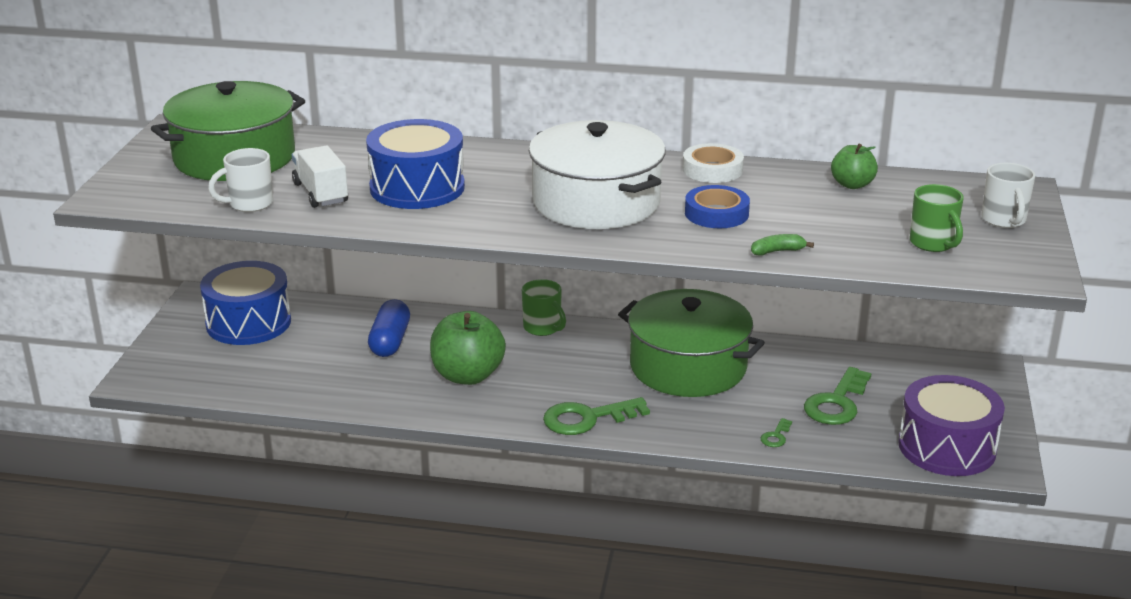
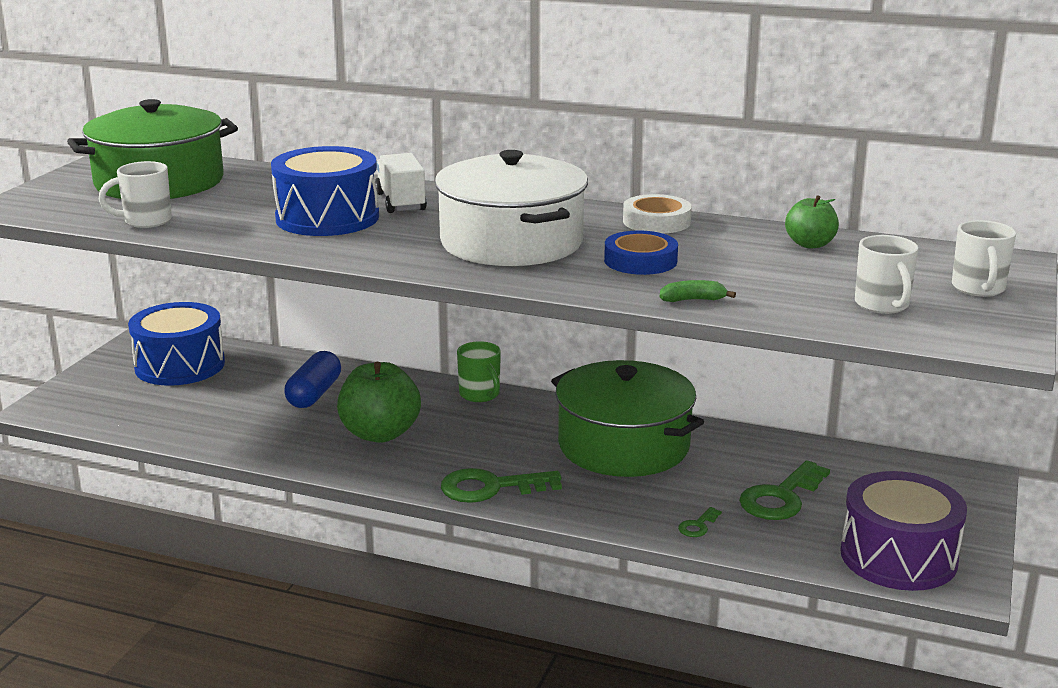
camera: 10 degrees right, 5 degrees down
white truck [292,145,348,208] -> white truck moved to [375,153,427,213]
green mug [910,184,964,252] -> white mug [855,235,918,314]

